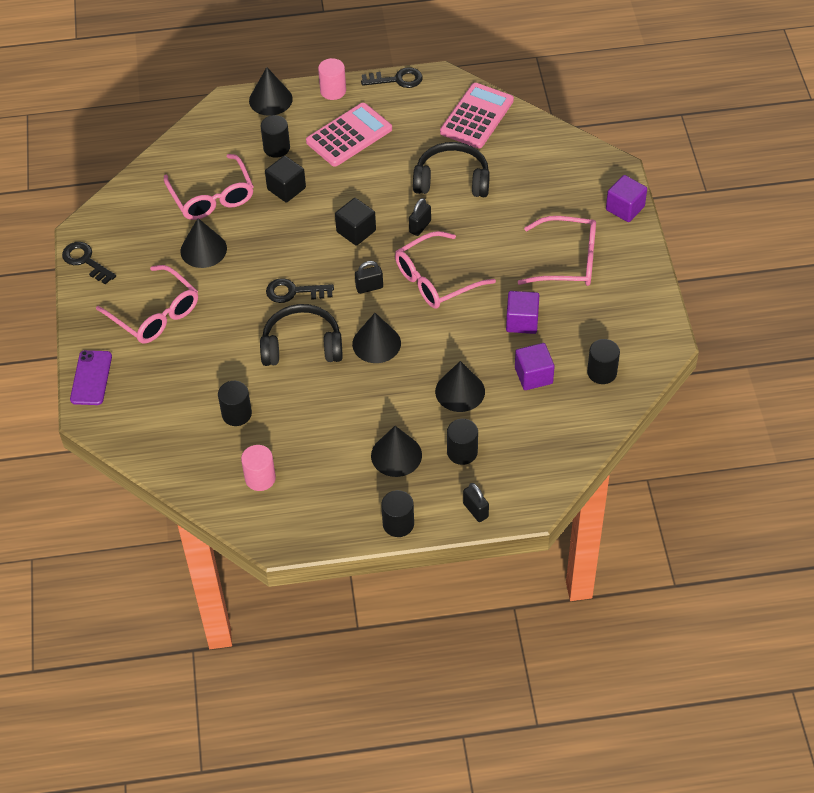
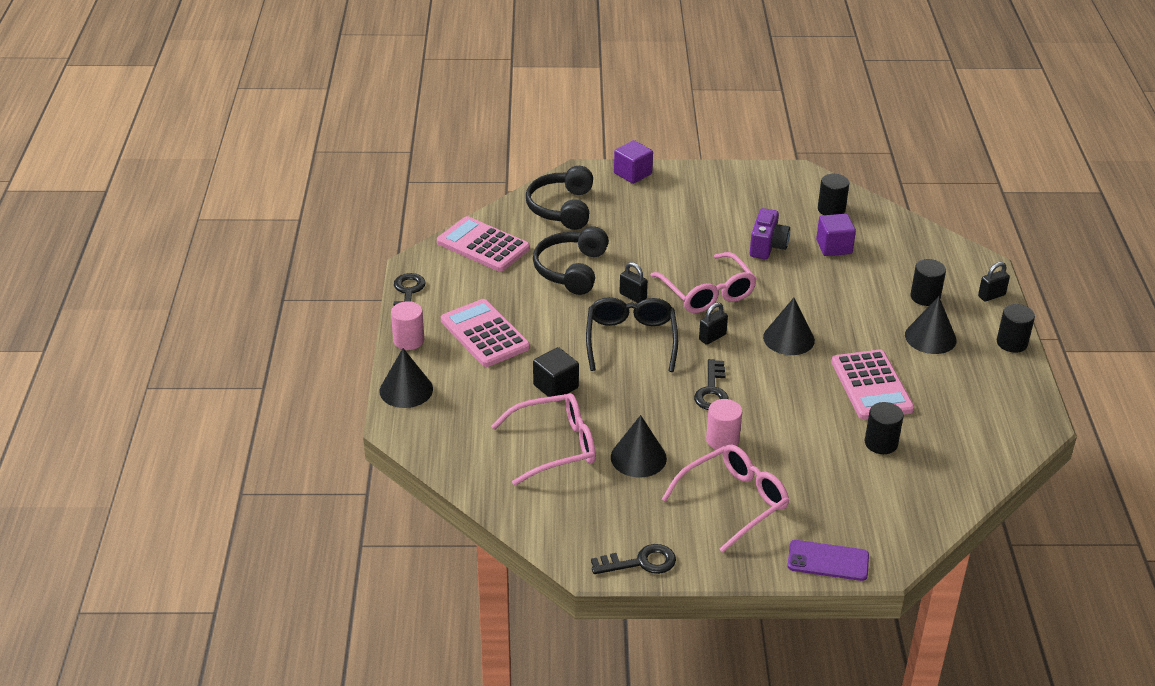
camera: 85 degrees left, 15 degrees down
black key [62,242,116,284] -> black key turned 150 degrees counterclockwise [591,544,676,574]
pink cylinder [241,445,276,491] -> pink cylinder moved to [706,399,742,450]
black headphones [260,304,343,366] -> black headphones moved to [526,166,593,230]
black cylinder [261,115,290,158] -> none
black cube [335,198,376,246] -> black glasses [586,297,678,372]
black padlock [355,261,383,294] -> black padlock turned 60 degrees clockwise [699,302,728,345]
black cone [435,361,485,412] -> none
purple cube [506,291,539,334] -> purple camera [750,208,790,259]
pink glasses [518,216,596,286] -> none
none -> pink calculator [832,350,914,420]

